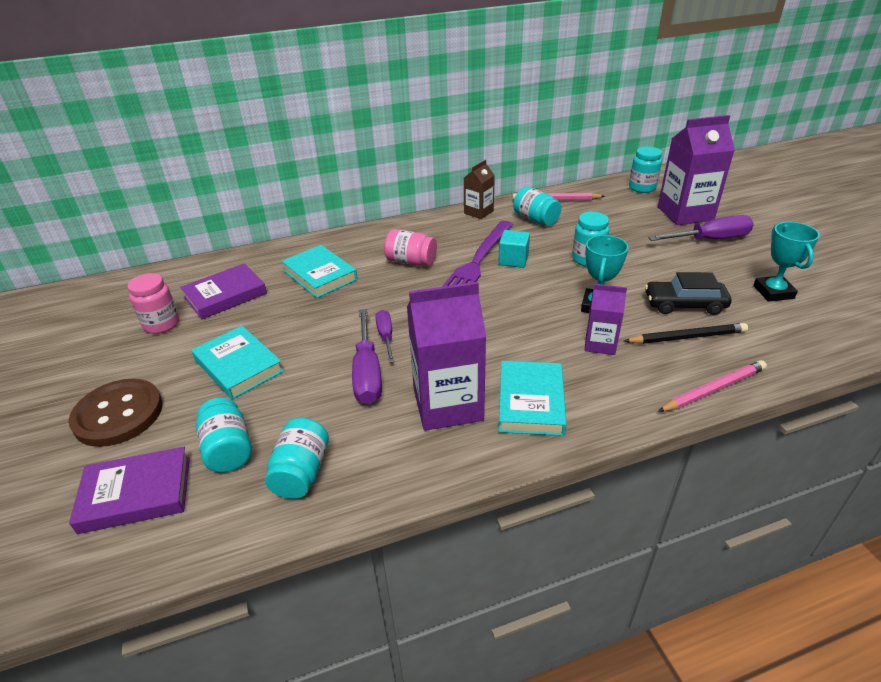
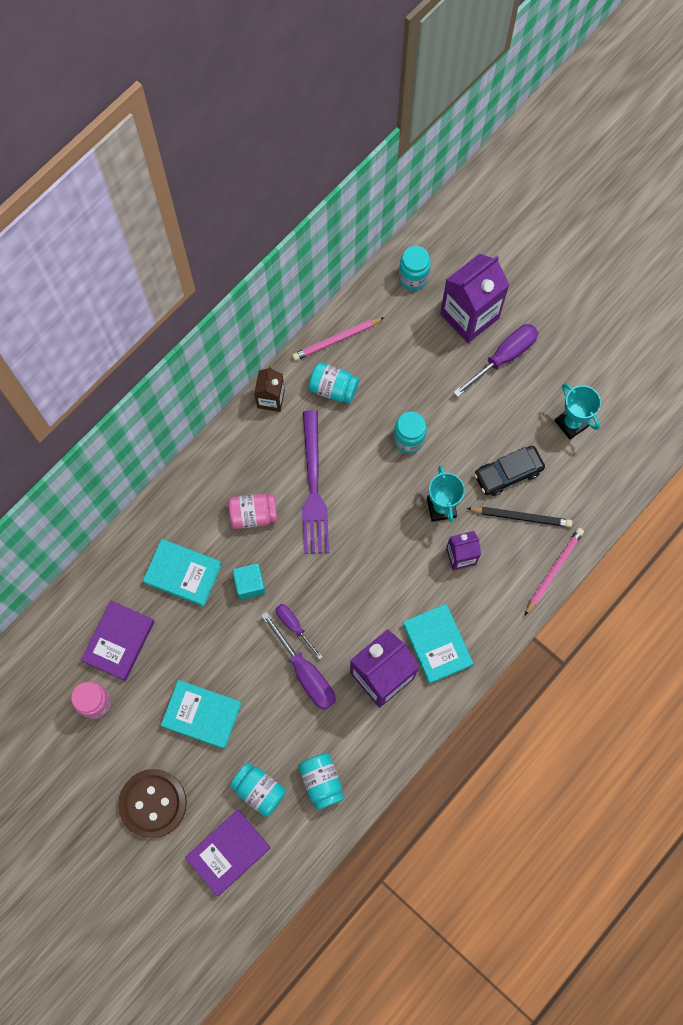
camera: 30 degrees left, 35 degrees up
turquoise cube [498,230,530,268] -> turquoise cube moved to [232,563,266,600]
black pencil [624,323,748,344] -> black pencil turned 45 degrees clockwise [467,507,572,527]

